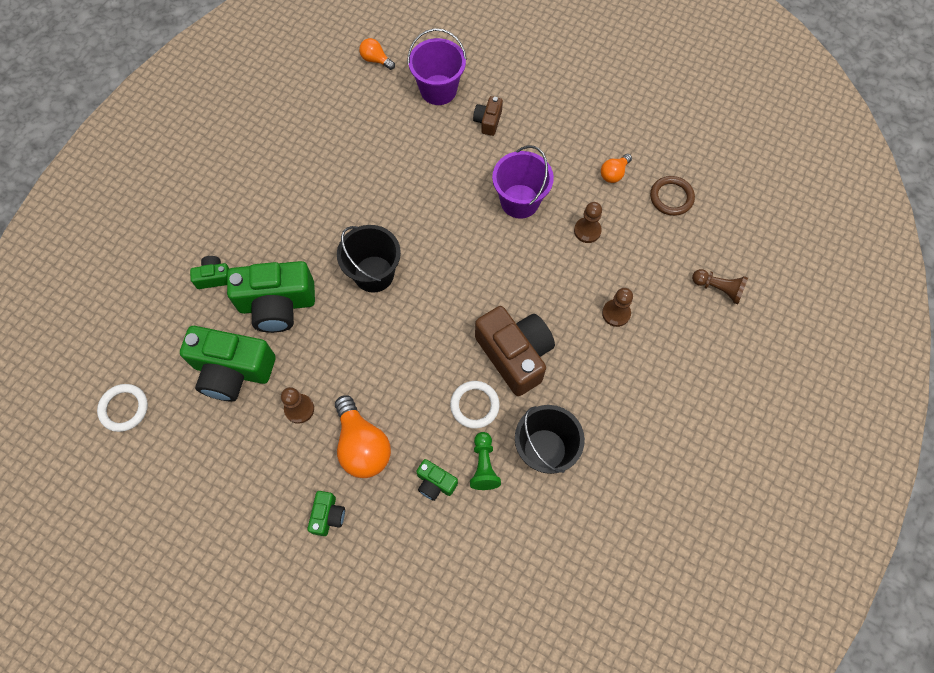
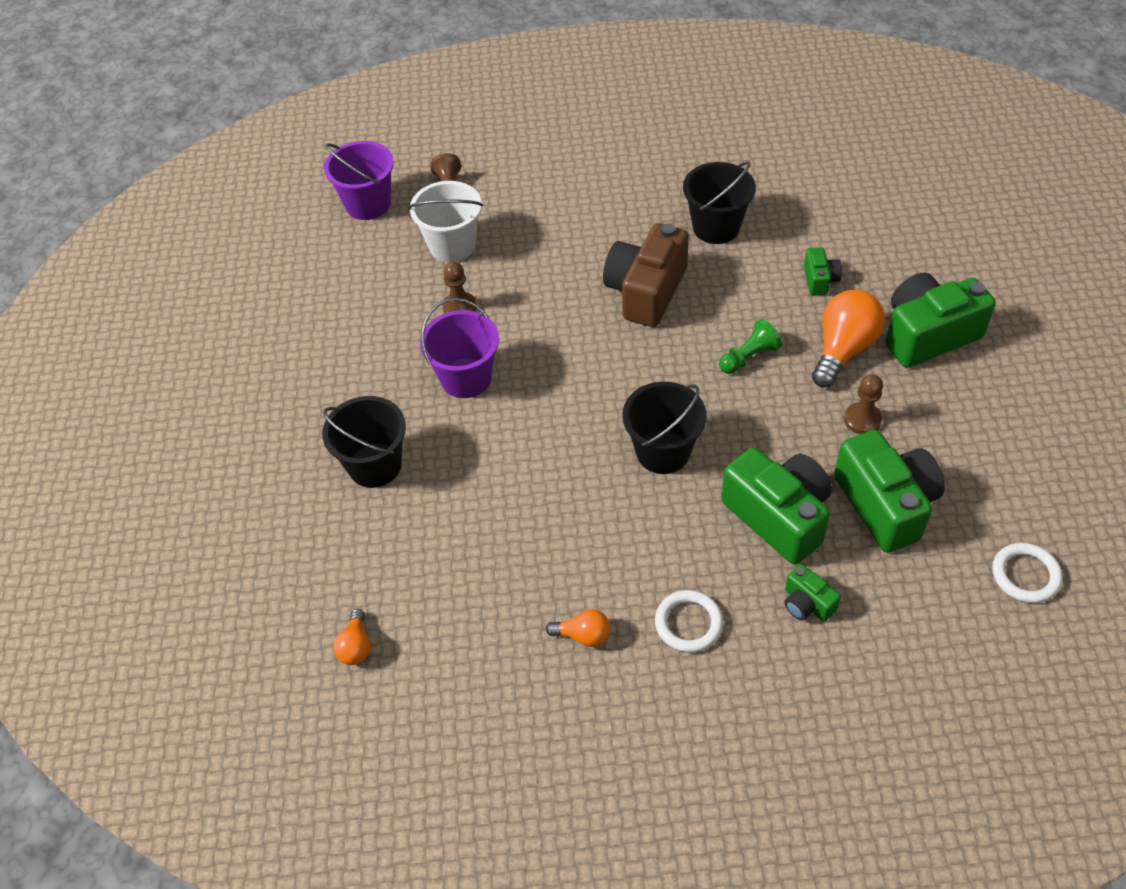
camera: 120 degrees left, 15 degrees down
green camera [307,491,345,536] -> green camera [885,273,996,367], size x2.10
purple bucket [407,28,467,105] -> purple bucket moved to [324,141,394,220]
white ring [450,381,500,428] -> white ring moved to [655,590,723,652]
green pawn [470,432,501,490] -> green pawn moved to [719,319,782,374]
brown camera [473,96,503,136] -> black bucket [322,396,406,488]
orange light bulb [601,154,632,183] -> orange light bulb moved to [546,609,610,647]
brown pawn [602,288,633,327] -> none
brown ring [650,176,695,216] -> none
none -> white bucket [408,181,483,262]

